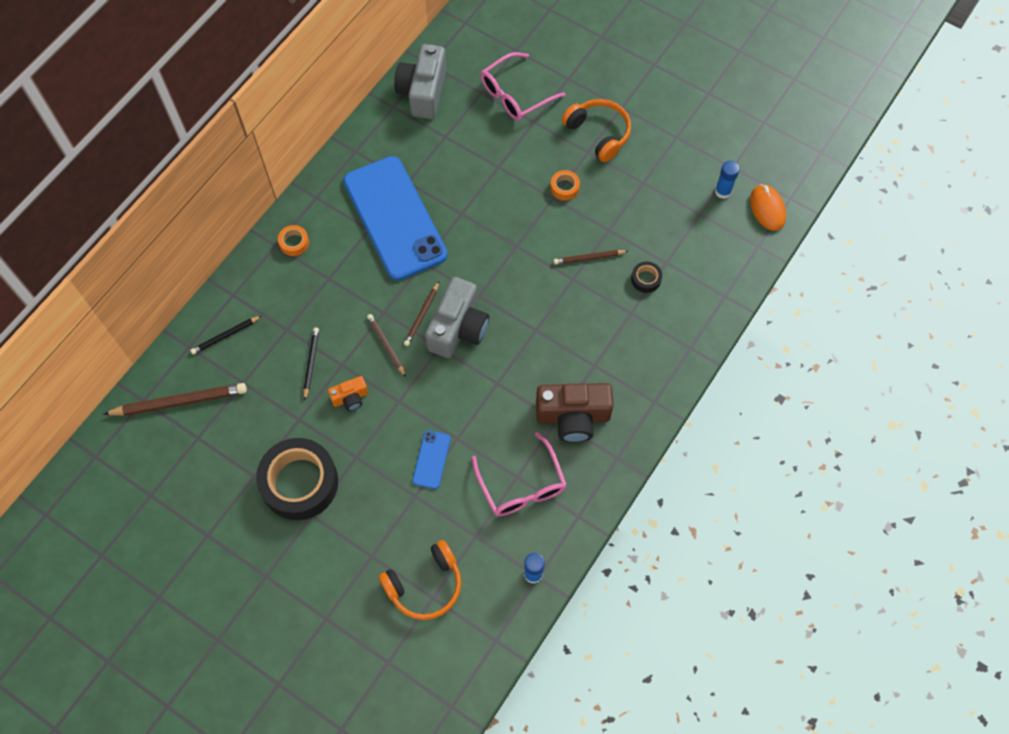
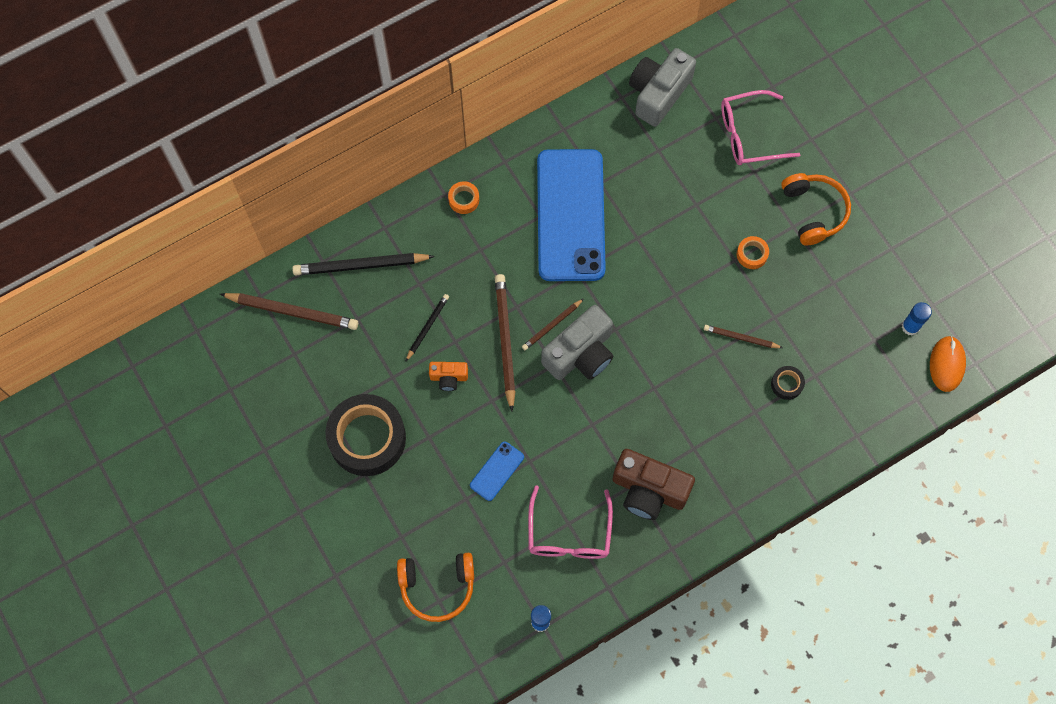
camera: 25 degrees right, 5 degrees up
black pencil [190,316,261,355] -> black pencil [292,253,435,275], size x1.78
brown pencil [367,314,406,377] -> brown pencil [495,274,516,411], size x1.78

